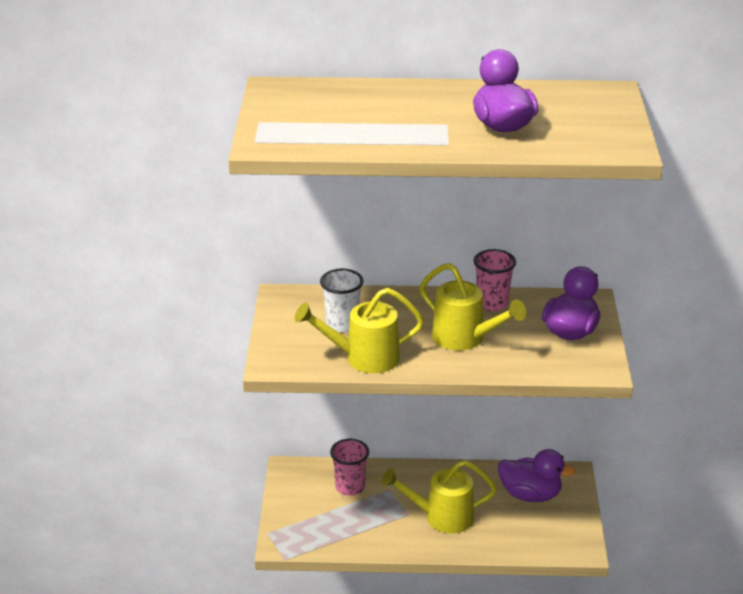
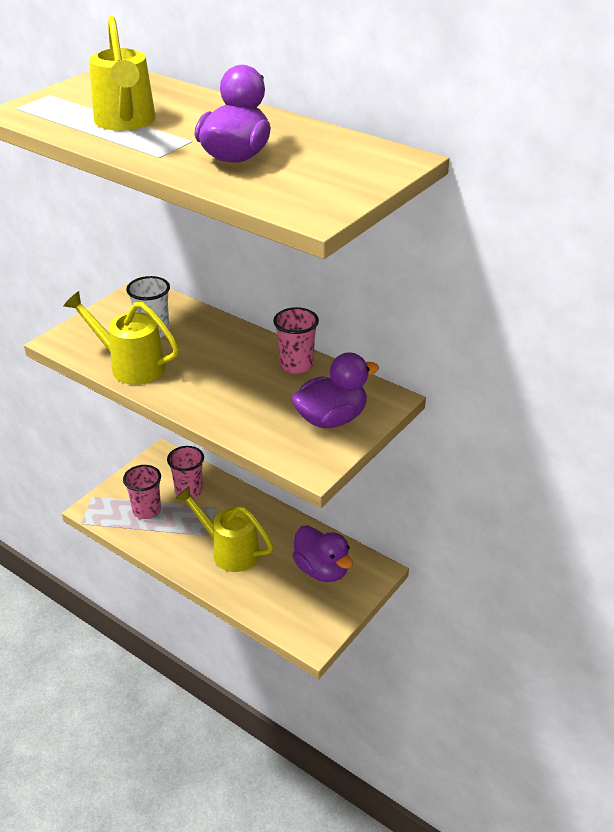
camera: 35 degrees right, 5 degrees up
yellow watering can [419,263,526,351] -> yellow watering can moved to [89,16,156,131]
none -> pink cup [123,465,161,519]

